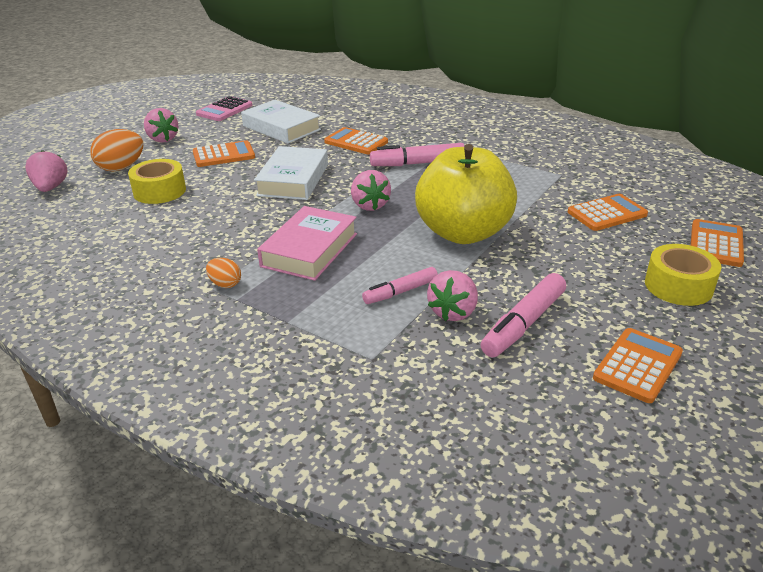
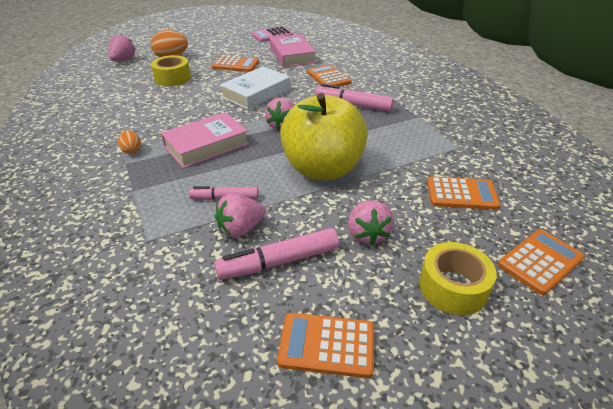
camera: 30 degrees right, 5 degrees up
pink strawberry [144,108,179,143] -> pink strawberry moved to [348,200,394,245]
white book [241,100,321,144] -> pink book [270,34,316,67]
orange calculator [593,328,683,403] -> orange calculator turned 150 degrees counterclockwise [277,313,374,378]

